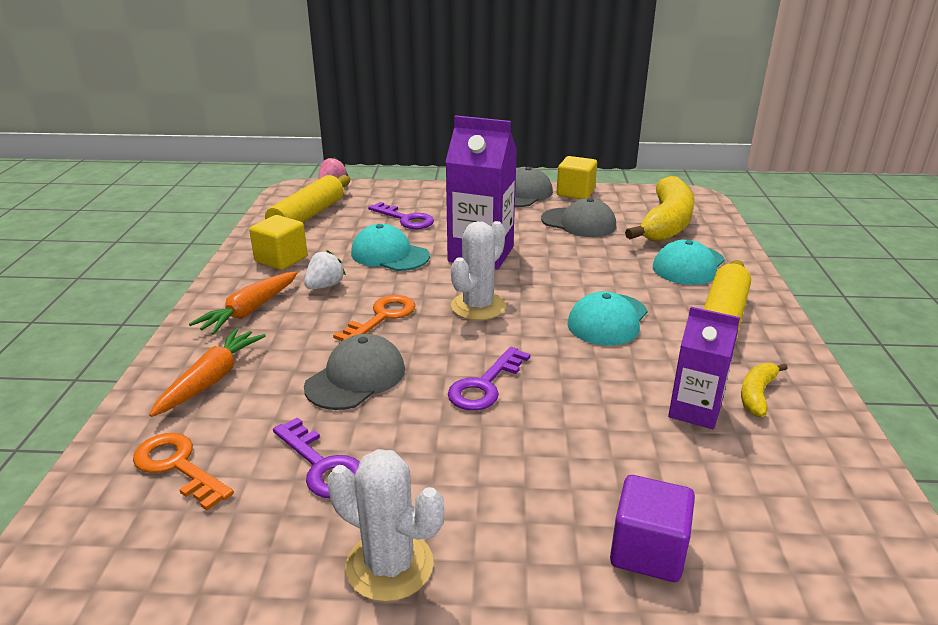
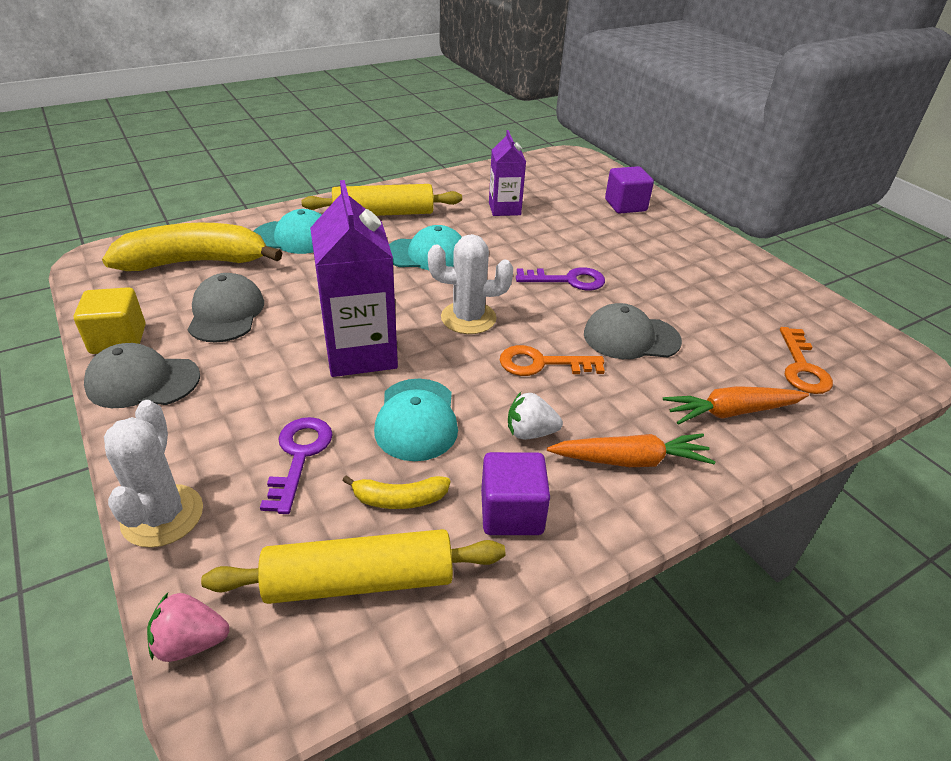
camera: 125 degrees left, 10 degrees up
yellow cube [249,215,307,270] -> purple cube [481,452,550,535]
purple key [273,417,360,498] -> none
white cactus [327,449,444,602] -> white cactus moved to [104,400,203,548]
yellow banana [741,363,788,417] -> yellow banana moved to [343,476,451,509]

